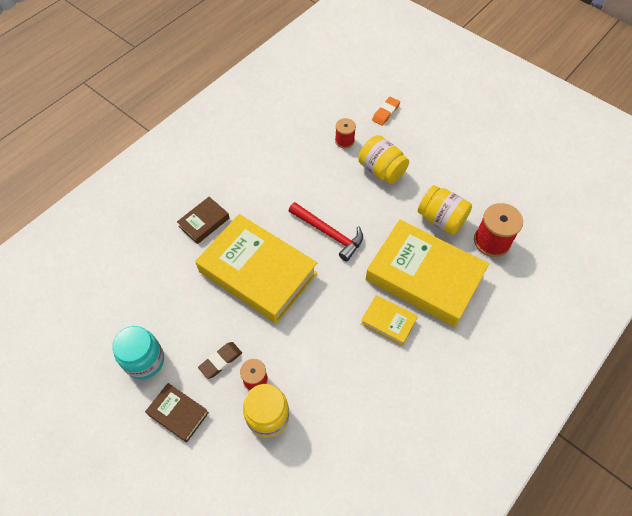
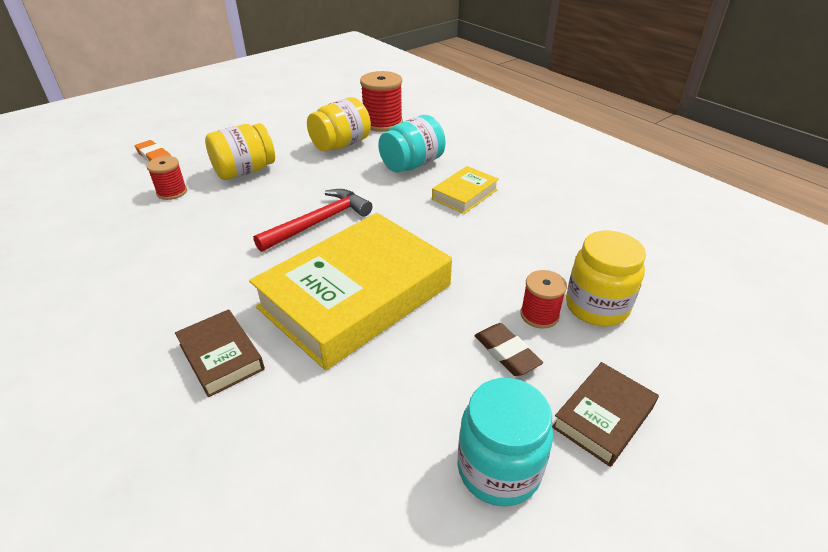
camera: 80 degrees left, 20 degrees down
yellow book [366,219,489,327] -> turquoise jar [378,115,445,172]

